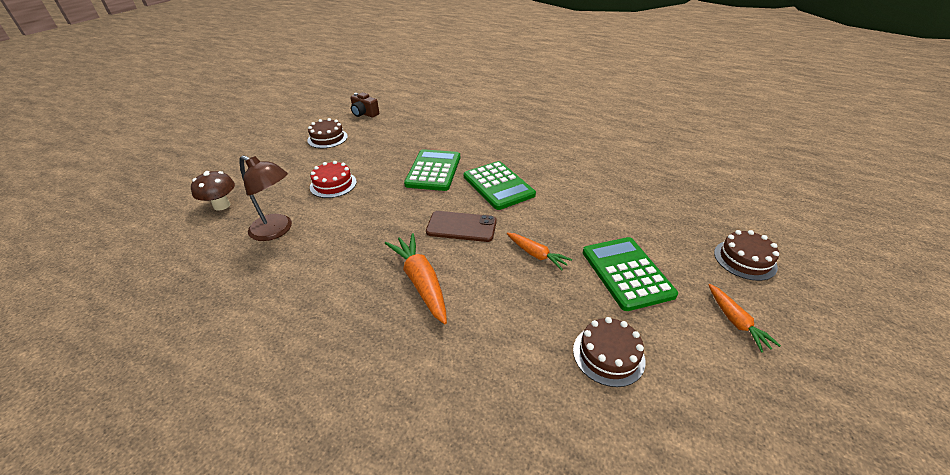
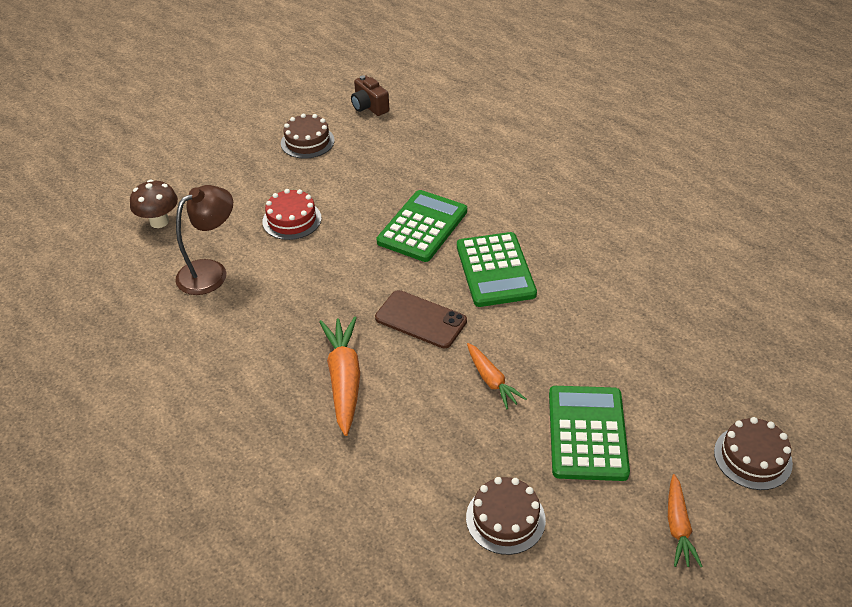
camera: 20 degrees right, 5 degrees up
brown lamp [239,155,292,241] -> brown lamp turned 90 degrees counterclockwise [175,185,233,295]

